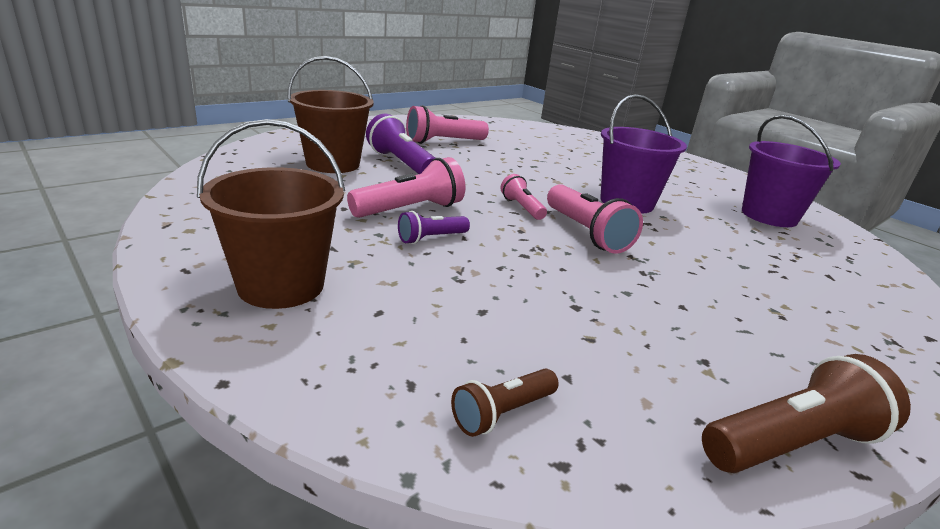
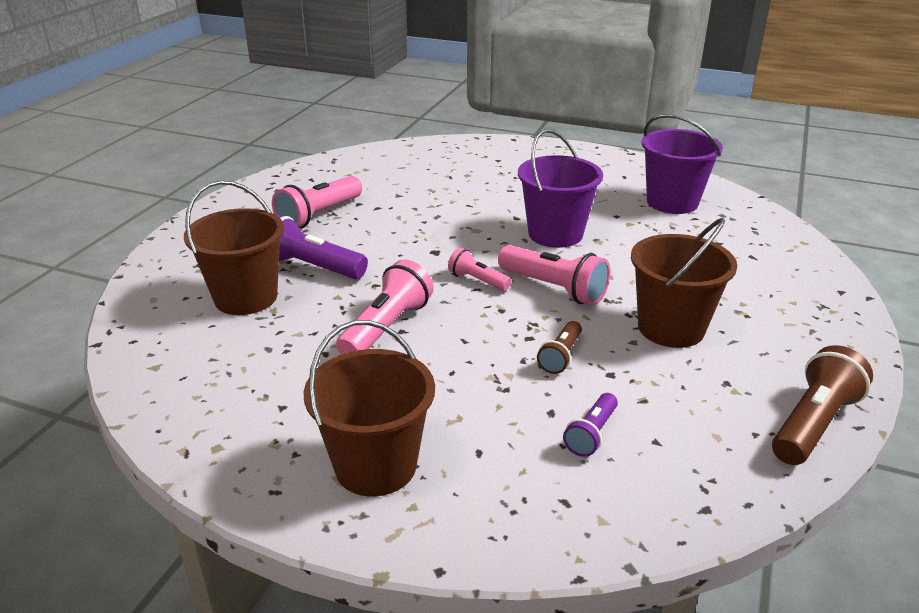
camera: 25 degrees left, 5 degrees up
purple flashlight [398,211,470,244] -> purple flashlight moved to [563,393,618,457]
brown flashlight [451,369,559,437] -> brown flashlight moved to [537,321,582,374]
none -> brown bucket [631,218,737,348]

